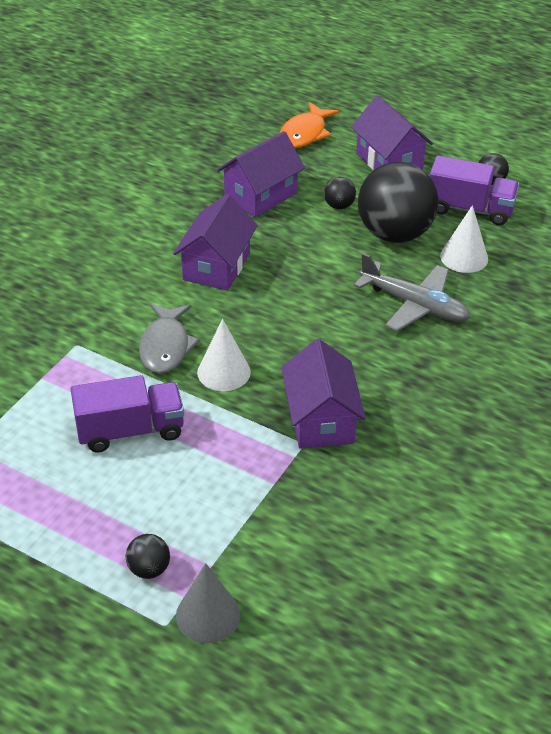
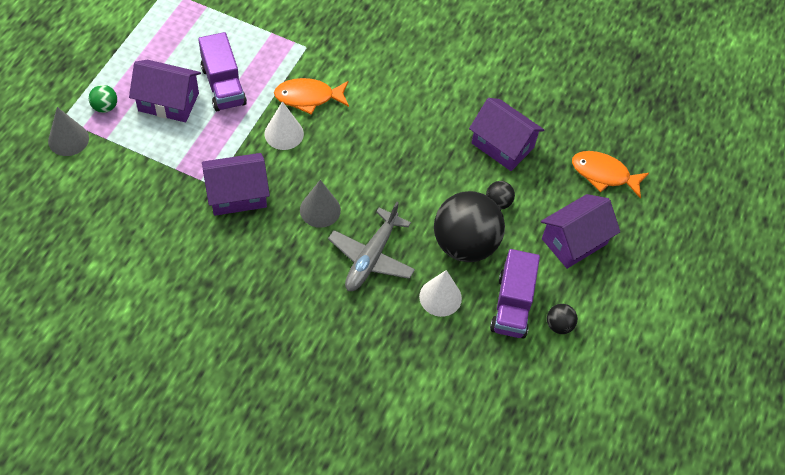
camera: 80 degrees right, 15 degrees up
black ball [126,534,170,579] -> green ball [89,85,117,113]
grey fish [139,303,200,374] -> orange fish [274,78,349,115]
purple house [173,194,258,291] -> purple house moved to [129,60,201,122]
none -> grey cone [300,180,341,228]

